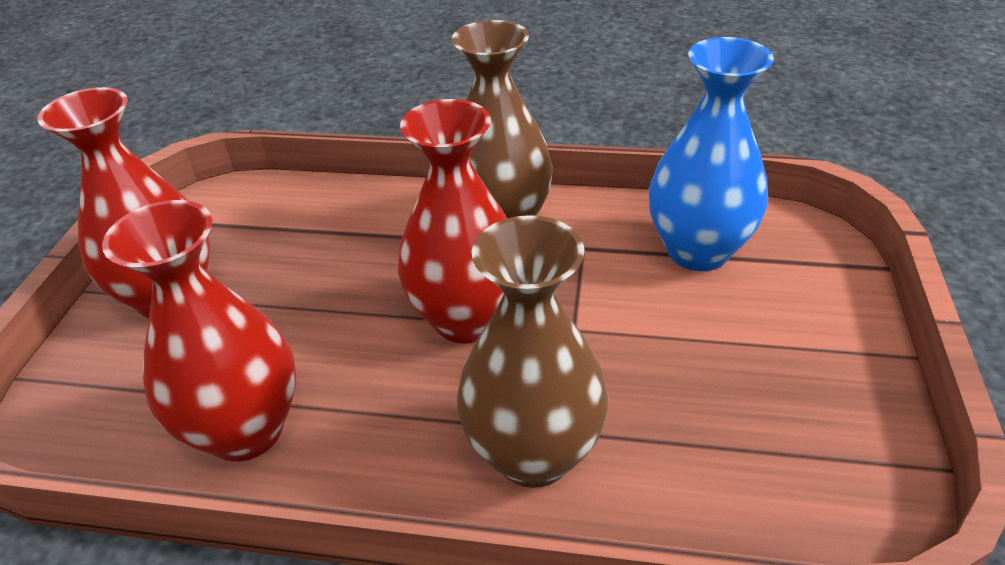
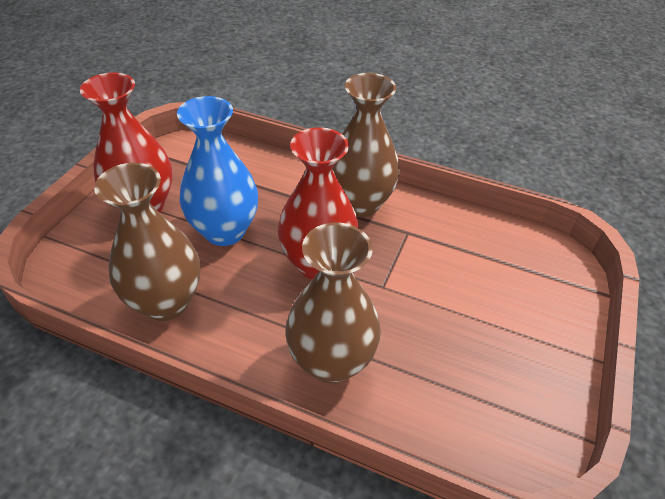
camera: 10 degrees right, 5 degrees up
red vase [102,200,296,462] -> brown vase [94,163,200,321]
blue vase [649,37,774,271] -> blue vase moved to [177,96,258,246]

